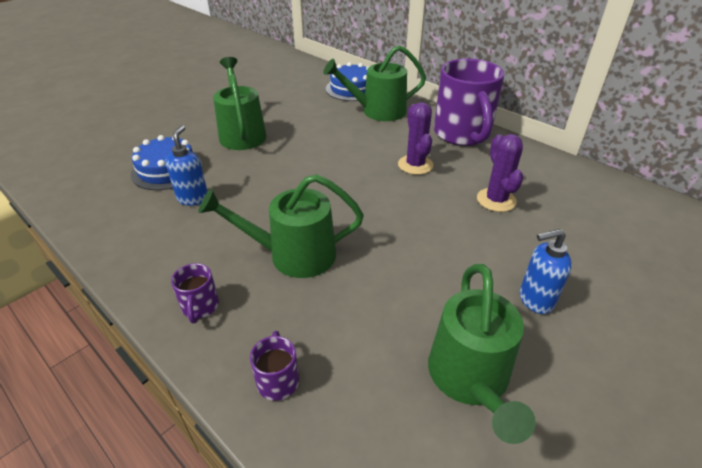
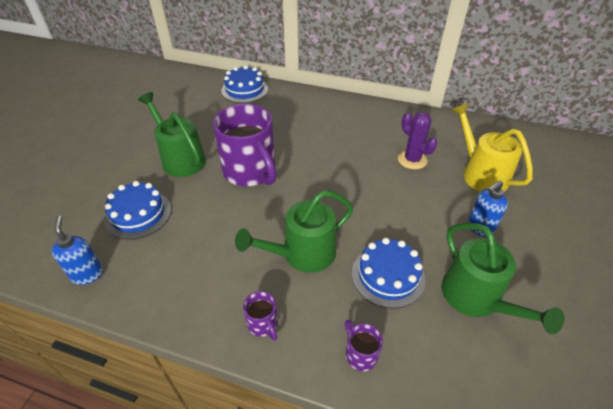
camera: 25 degrees left, 5 degrees up
blue soap dispenser [165,125,208,206] -> blue soap dispenser moved to [52,216,103,285]
green watering can [323,45,426,121] -> none
purple cactus [398,102,433,175] -> none
purple mug [434,58,504,146] -> purple mug moved to [213,104,276,187]
none -> blue cake [352,238,425,309]
none -> yellow watering can [452,103,533,192]

